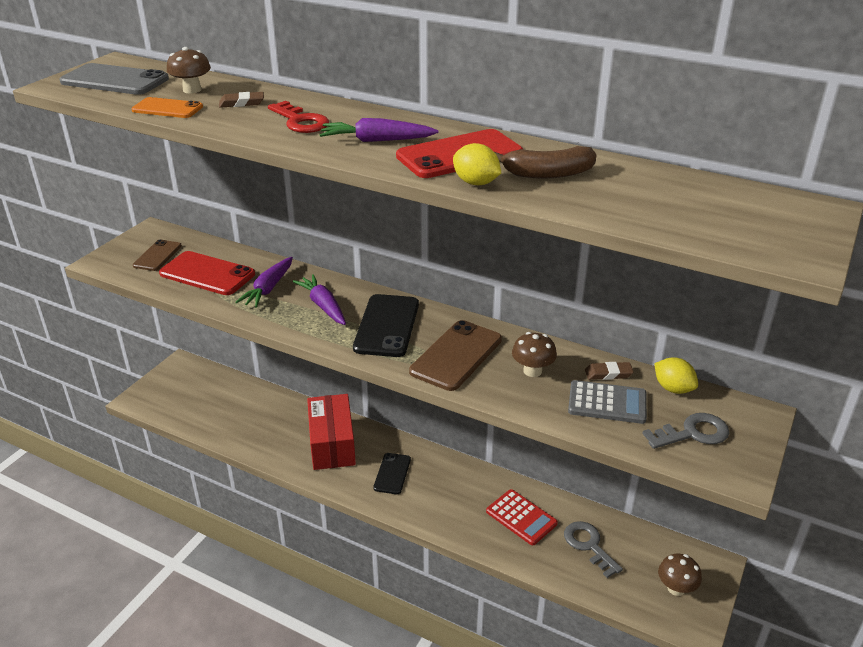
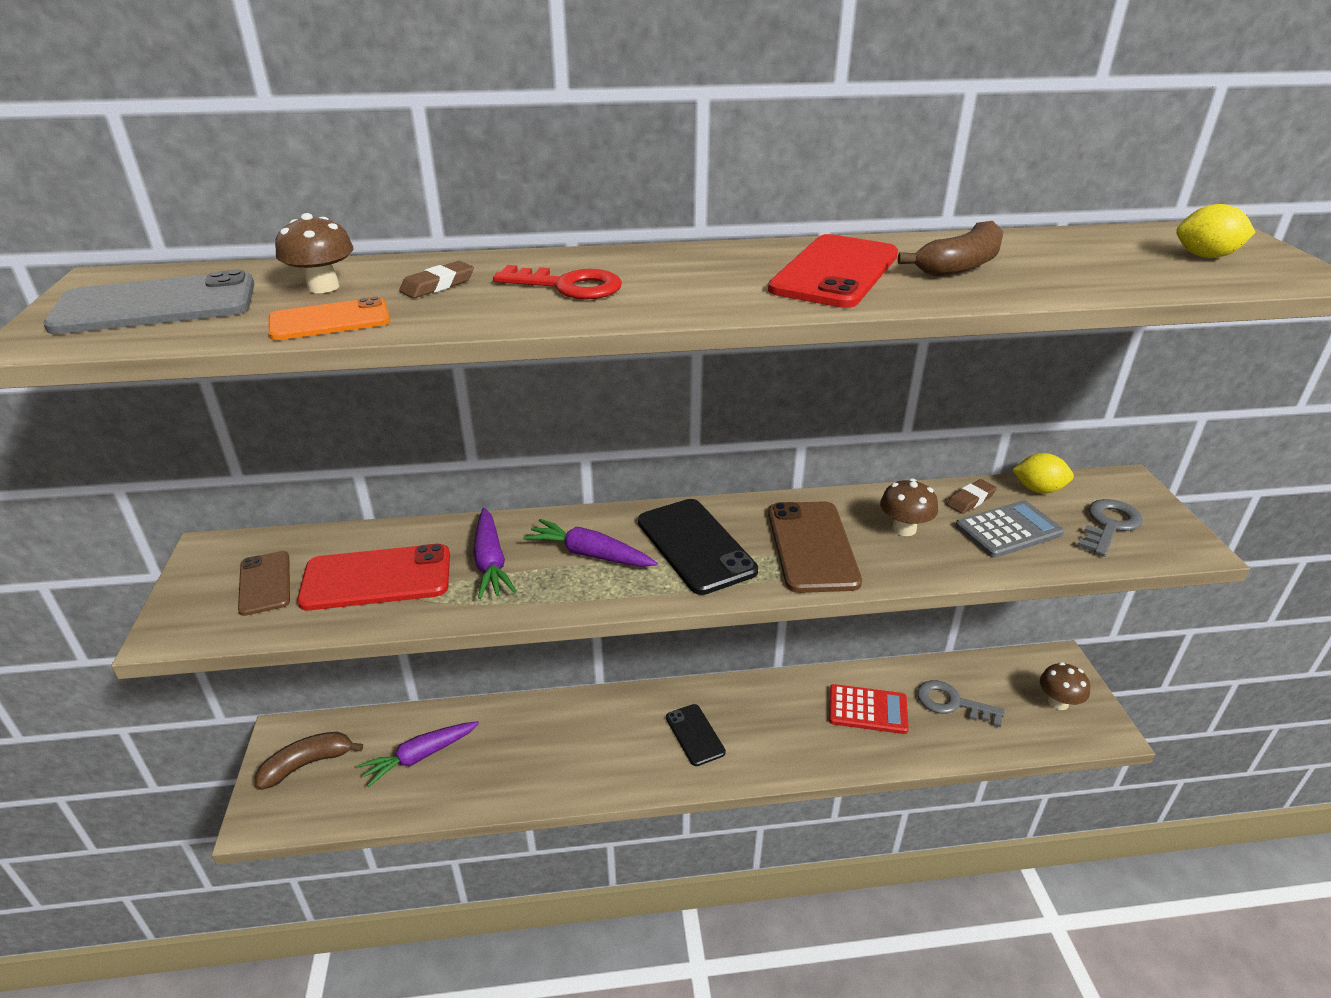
camera: 35 degrees left, 0 degrees up
red box [307,394,356,470] -> none
purple carrot [319,118,438,142] -> purple carrot moved to [358,721,479,787]
yellow lemon [453,143,501,185] -> yellow lemon moved to [1176,204,1256,258]
none -> brown banana [255,732,363,790]

